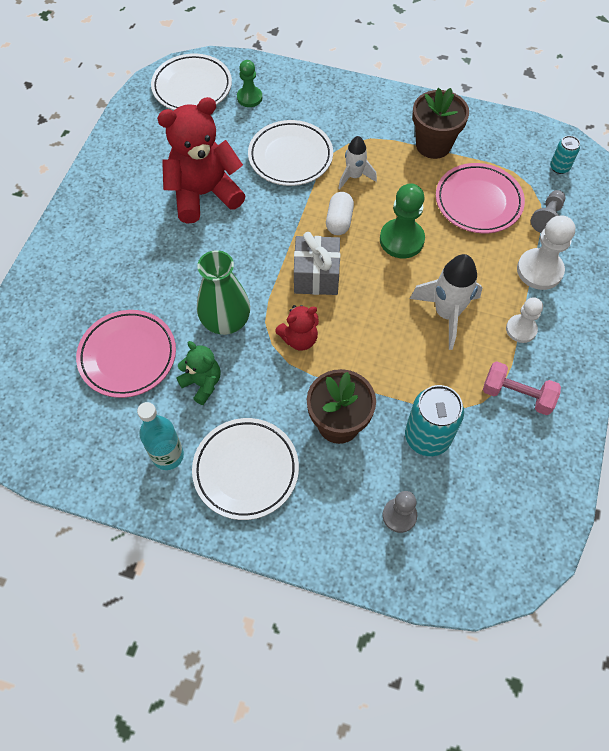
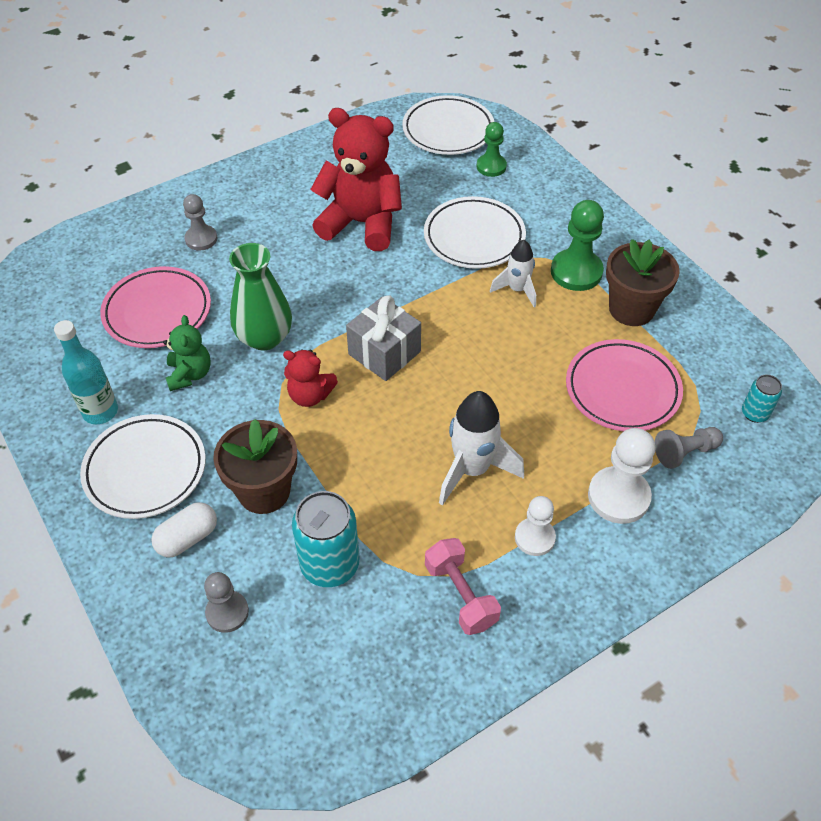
camera: 40 degrees right, 10 degrees down
white capsule [326,192,354,235] -> white capsule moved to [151,502,217,558]
green pawn [380,183,425,258] -> green pawn moved to [551,200,604,291]
none -> grey pawn [183,194,217,251]

